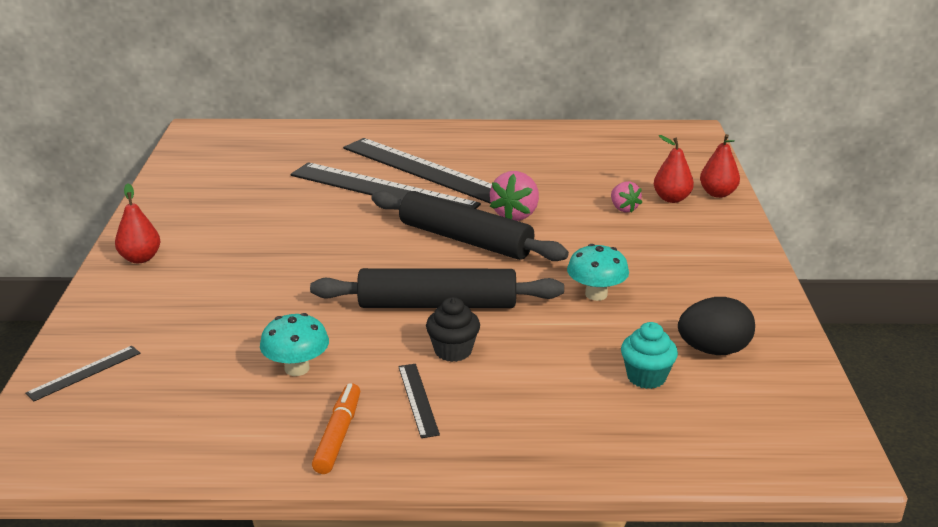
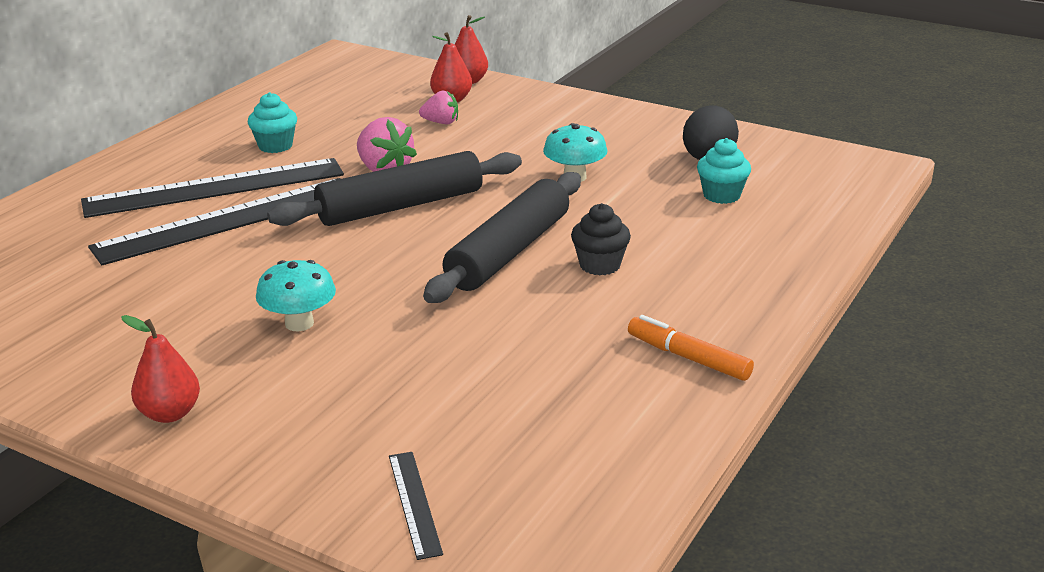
camera: 60 degrees left, 0 degrees up
turquoise mushroom [260,313,329,376] -> turquoise mushroom moved to [256,260,336,331]
black ruler [398,364,440,438] -> none
none -> turquoise cupcake [248,92,297,153]

